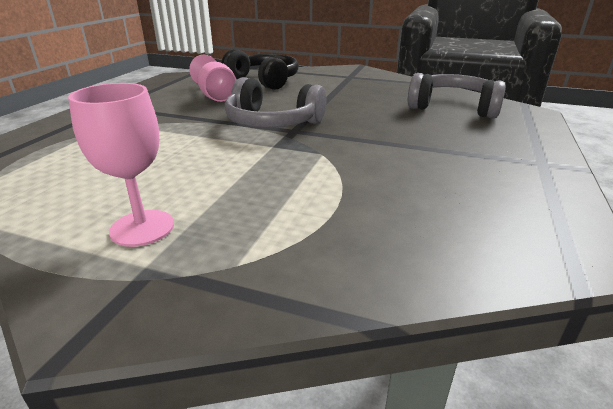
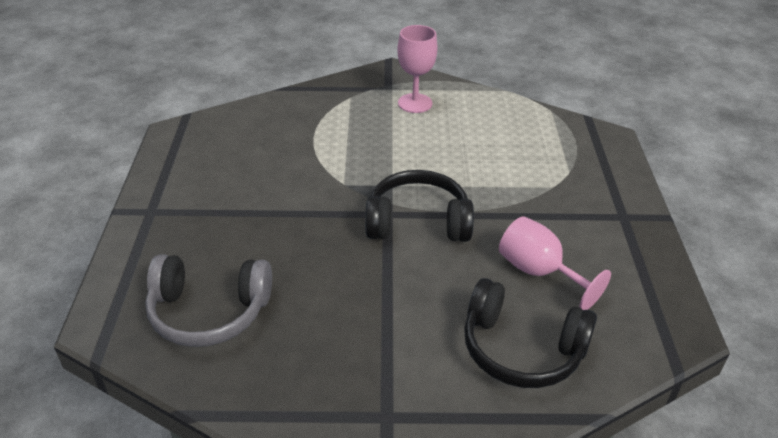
camera: 160 degrees right, 10 degrees up
grey headphones [225,77,327,128] -> black headphones [365,170,474,242]

